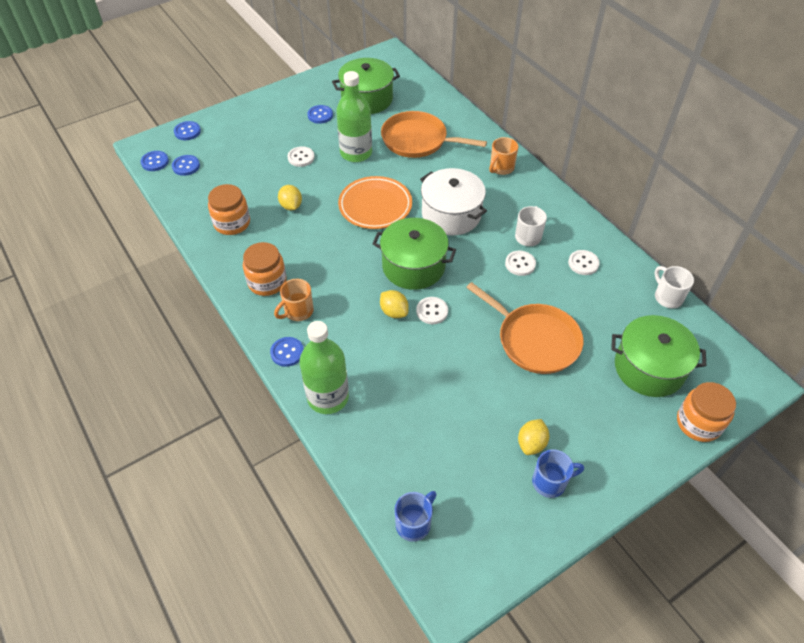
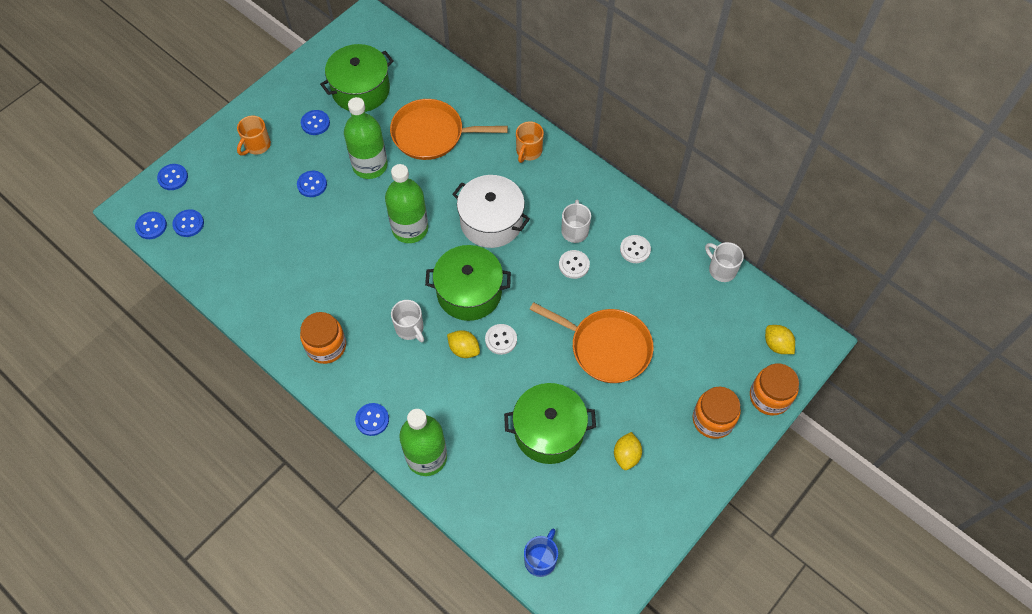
camera: 15 degrees left, 10 degrees up
orange jar [208,184,250,235] -> orange jar moved to [693,387,741,439]
orange mug [274,279,314,321] -> orange mug moved to [237,116,271,156]
yellow lemon [278,185,302,210] -> yellow lemon moved to [765,325,795,354]
white button [288,146,315,167] -> blue button [297,171,327,197]
orange plate [338,176,412,229] -> green bottle [385,164,428,243]
blue mug [532,449,584,498] -> none
green pot [611,315,706,397] -> green pot moved to [504,383,596,464]
none -> white mug [391,300,424,343]

